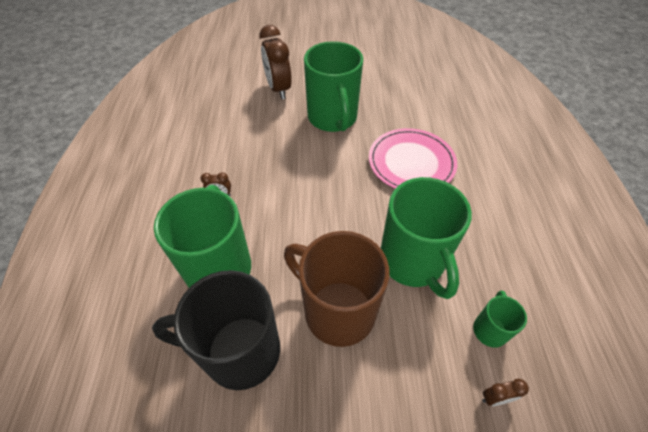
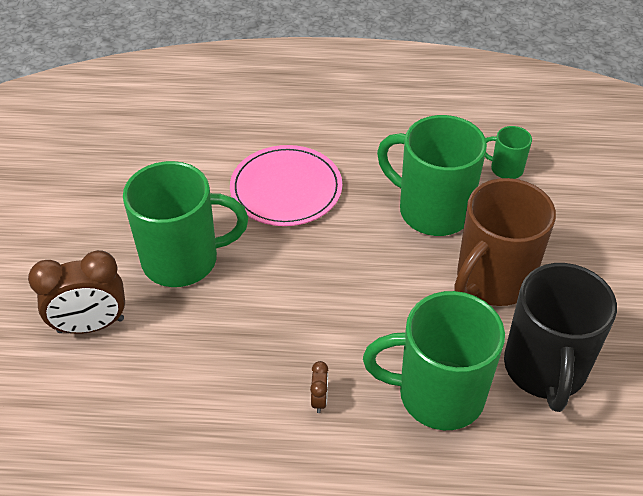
camera: 85 degrees left, 5 degrees down
green mug [381,177,472,299] -> green mug turned 135 degrees counterclockwise [377,115,487,236]
brown clock [482,379,529,406] -> none

